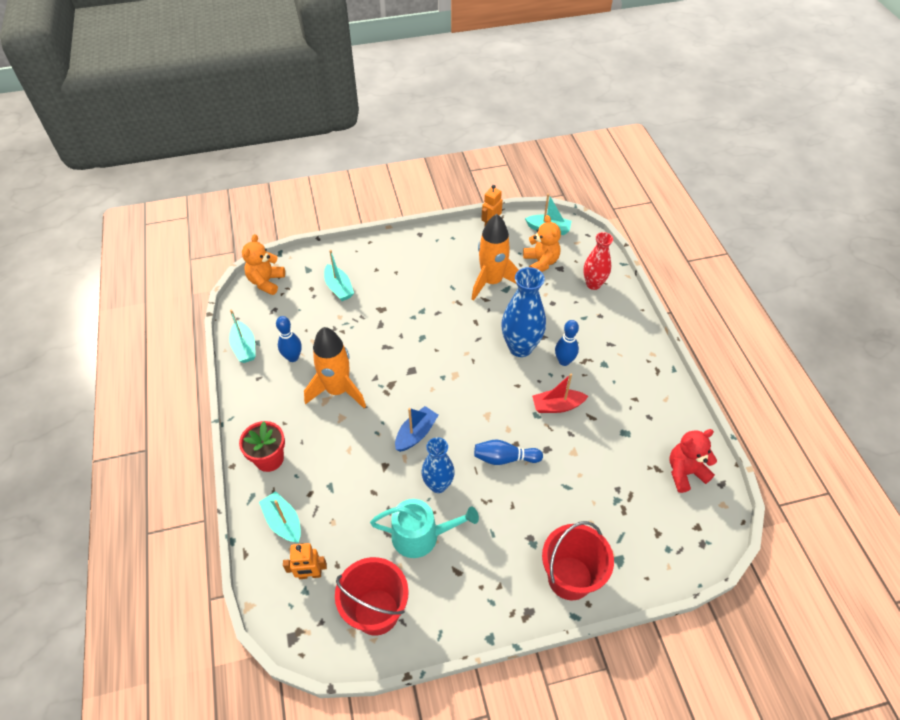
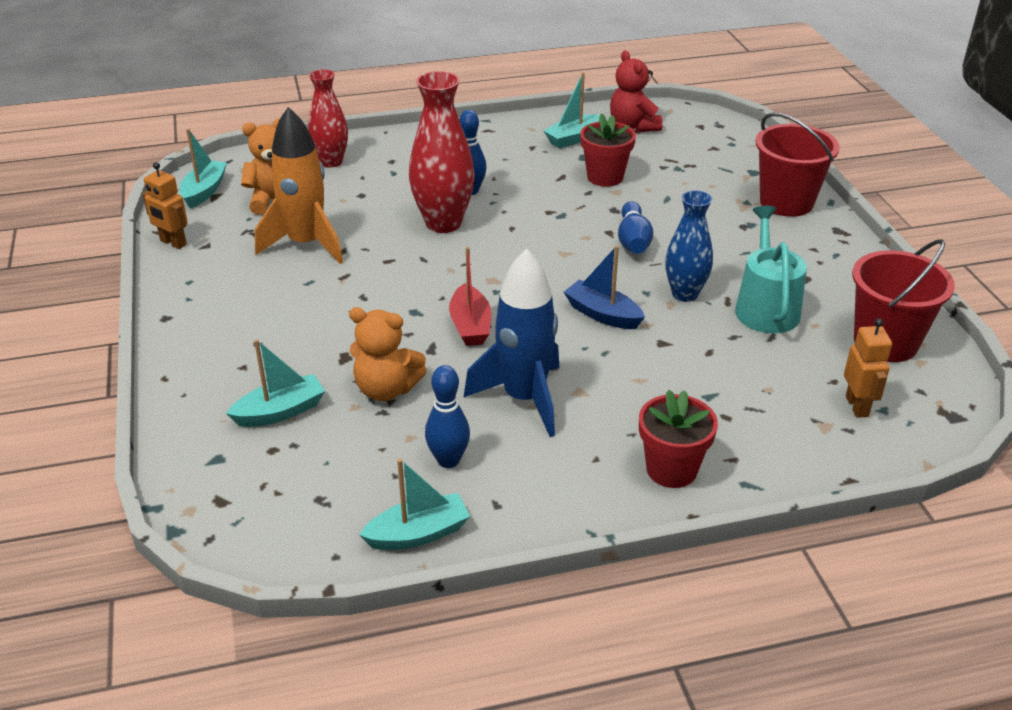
camera: 90 degrees left, 15 degrees down
orange teddy bear [242,234,285,295] -> orange teddy bear moved to [349,307,427,401]
turquoise boat [259,491,301,543] -> turquoise boat moved to [543,72,600,149]
orange rocket [304,327,366,408] -> blue rocket [464,248,560,437]
blue vase [501,267,546,357] -> red vase [409,71,475,233]
red boat [532,374,588,413] -> red boat moved to [449,247,491,346]
none -> red flower pot [580,113,636,187]

